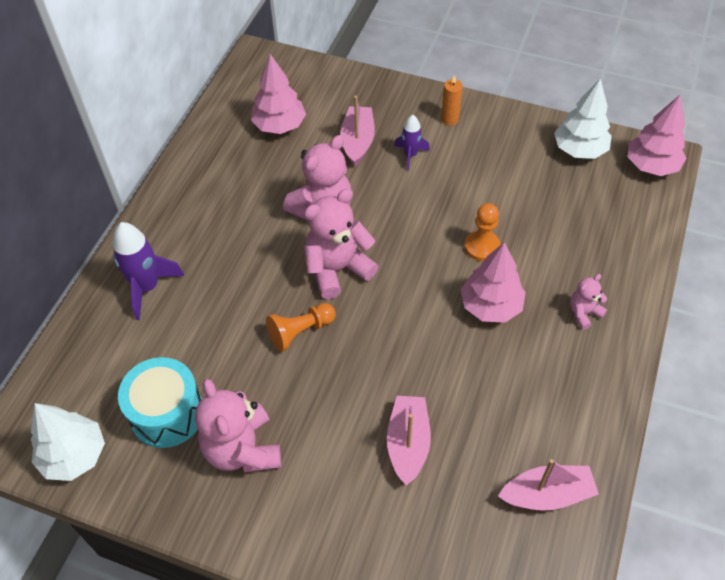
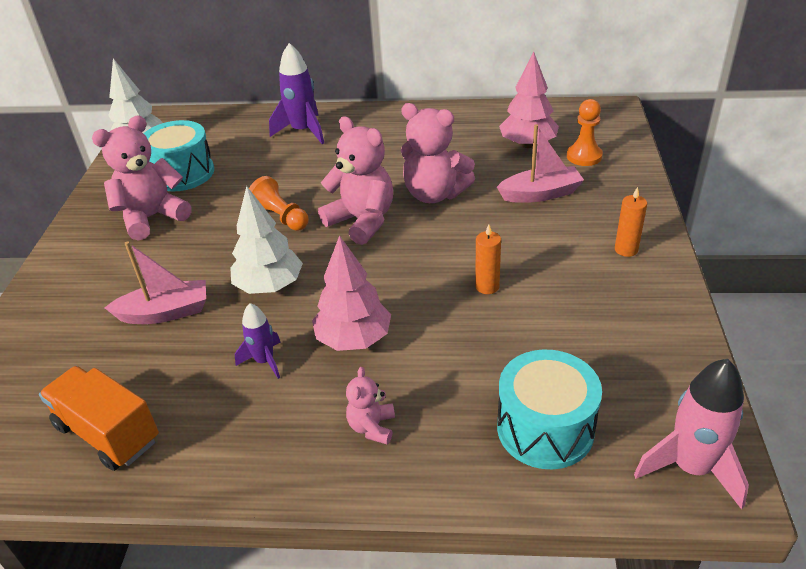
camera: 75 degrees right, 15 degrees down
purple rocket [394,115,430,171] -> purple rocket moved to [235,303,280,379]
orange pawn [465,203,501,261] -> orange pawn moved to [567,99,603,166]
pink boat [498,459,599,511] -> orange truck [39,366,159,471]
white tree [554,78,612,159] -> white tree moved to [230,186,303,294]
pink teddy bear [570,274,607,330] -> pink teddy bear turned 120 degrees counterclockwise [346,367,395,445]
pink tree [628,95,687,176] -> pink rocket [634,359,749,510]
none -> orange candle [475,224,501,294]
none -> turquoise drum [497,350,602,469]

